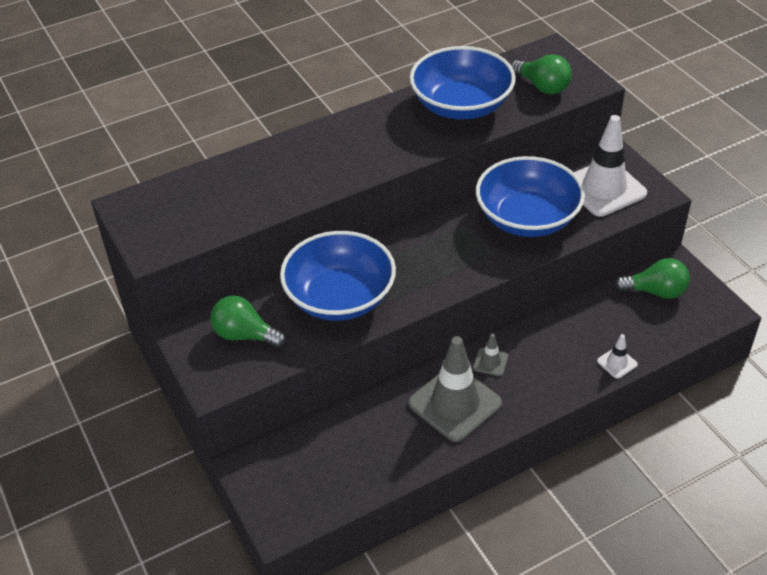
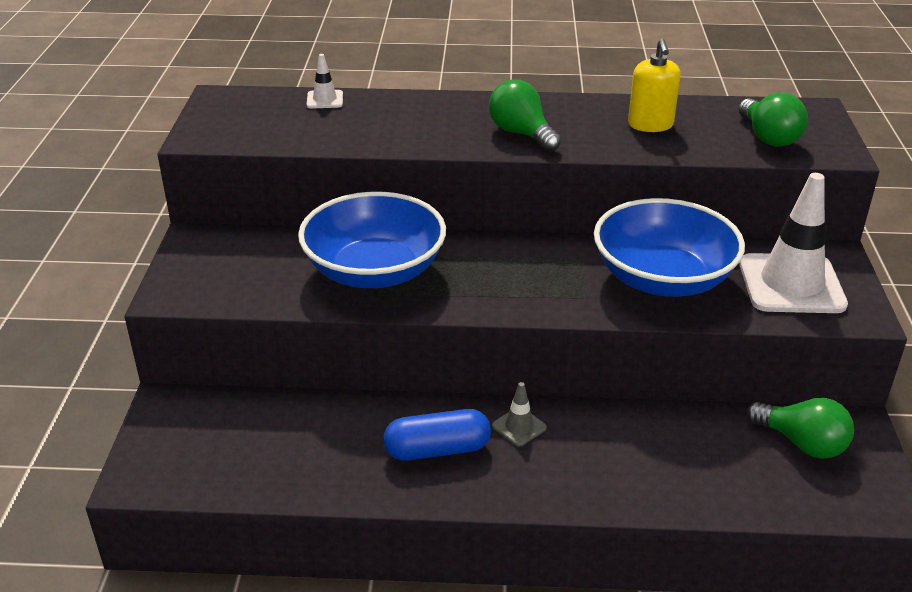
camera: 30 degrees right, 10 degrees down
green light bulb [210,296,287,348] -> green light bulb moved to [489,79,561,152]
grey traffic cone [408,336,502,442] -> blue capsule [383,409,491,461]
blue bowl [410,46,516,120] -> yellow soap dispenser [628,39,681,132]
white traffic cone [597,334,638,379] -> white traffic cone moved to [307,54,343,109]

